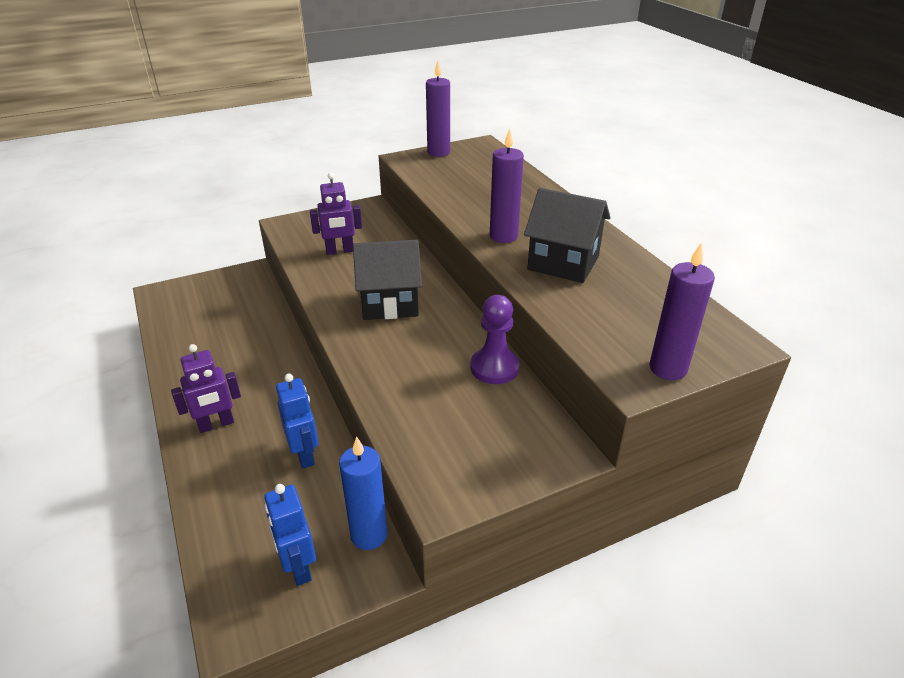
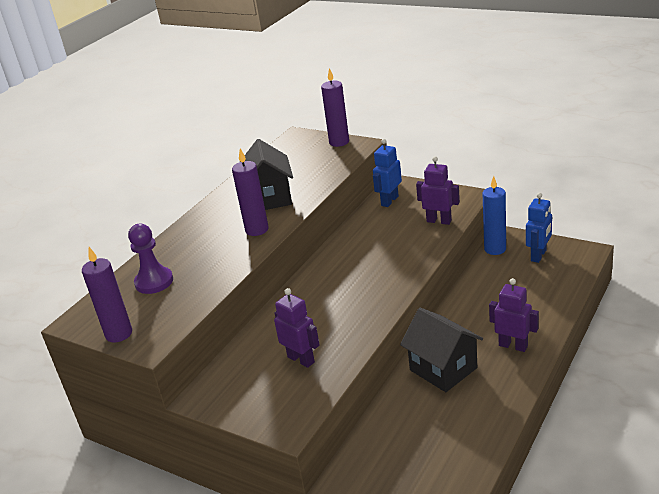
camera: 120 degrees left, 5 degrees down
blue robot [276,374,318,468] -> blue robot moved to [373,139,402,207]
black house [353,240,422,320] -> black house moved to [400,308,483,392]
purple pawn [470,295,519,384] -> purple pawn moved to [128,224,173,294]
none -> purple robot [416,156,460,225]

